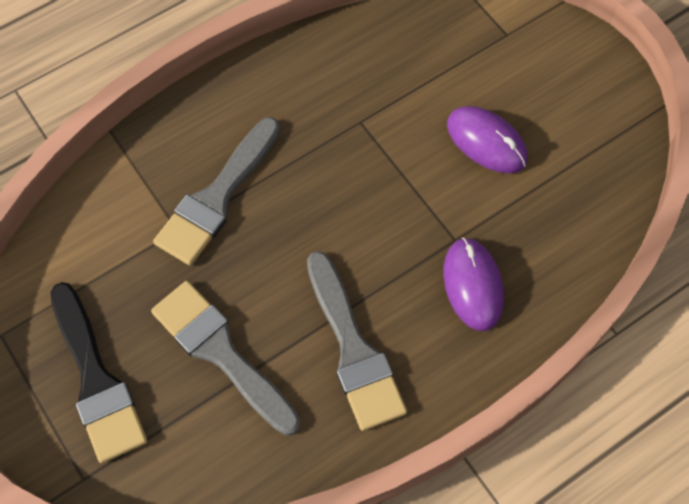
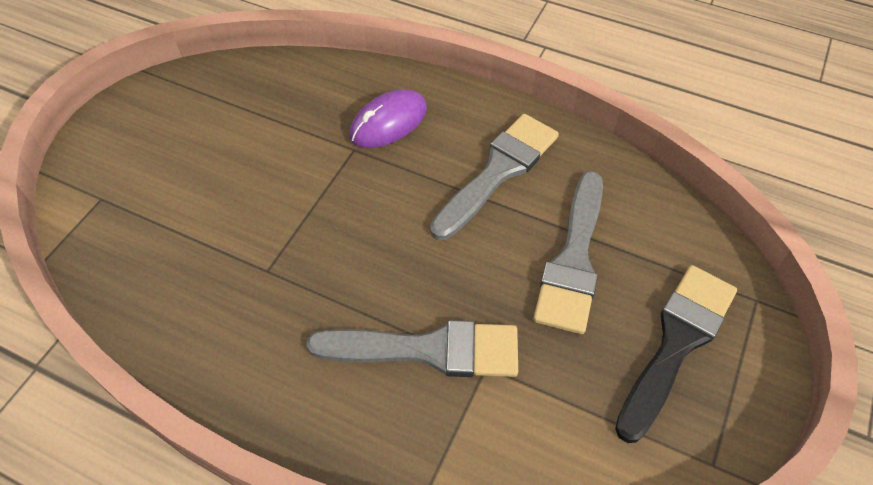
camera: 120 degrees left, 10 degrees down
purple mouse [447,106,528,173] -> none

